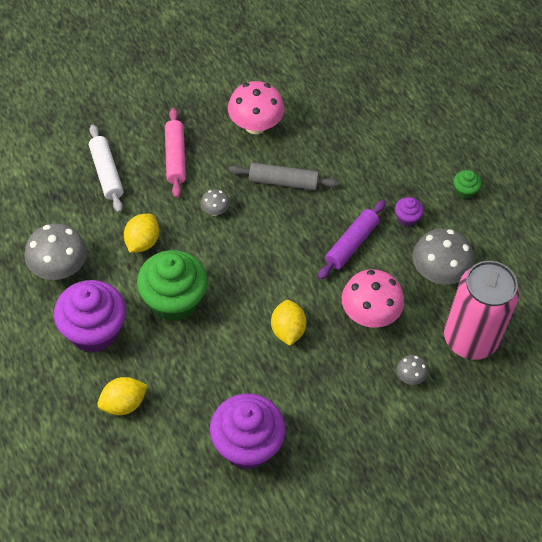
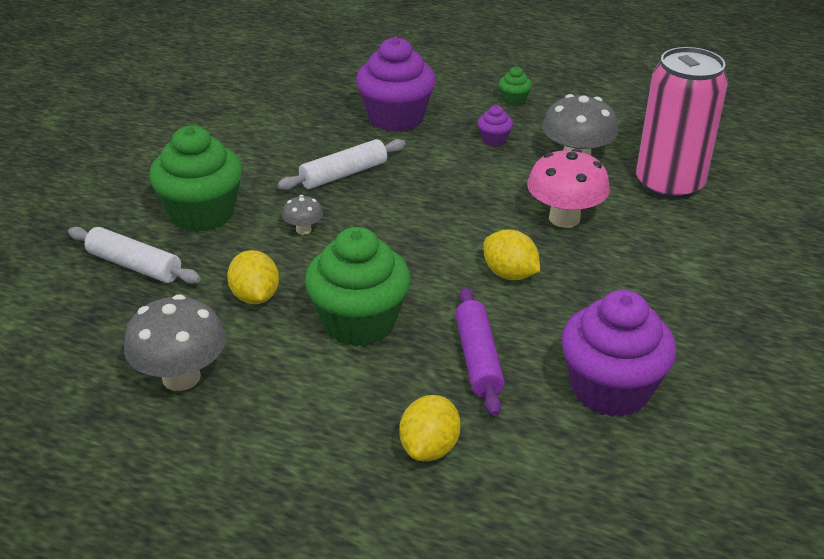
camera: 40 degrees left, 20 degrees down
purple cupcake [54,280,126,353] -> purple cupcake moved to [356,37,436,132]
pink rolling pin [165,108,186,198] -> green cupcake [149,125,242,232]
pink mushroom [228,81,284,134] -> none
grey rolling pin [229,163,339,190] -> white rolling pin [278,139,406,190]
purple rolling pin [318,200,386,280] -> purple rolling pin moved to [455,287,505,416]
grey mushroom [396,355,428,385] -> none

